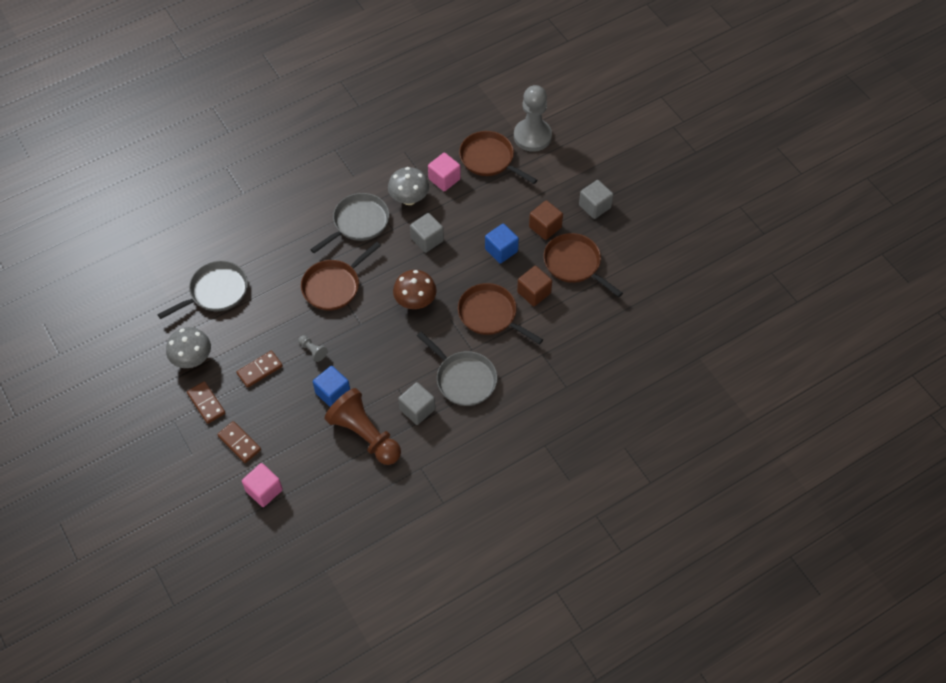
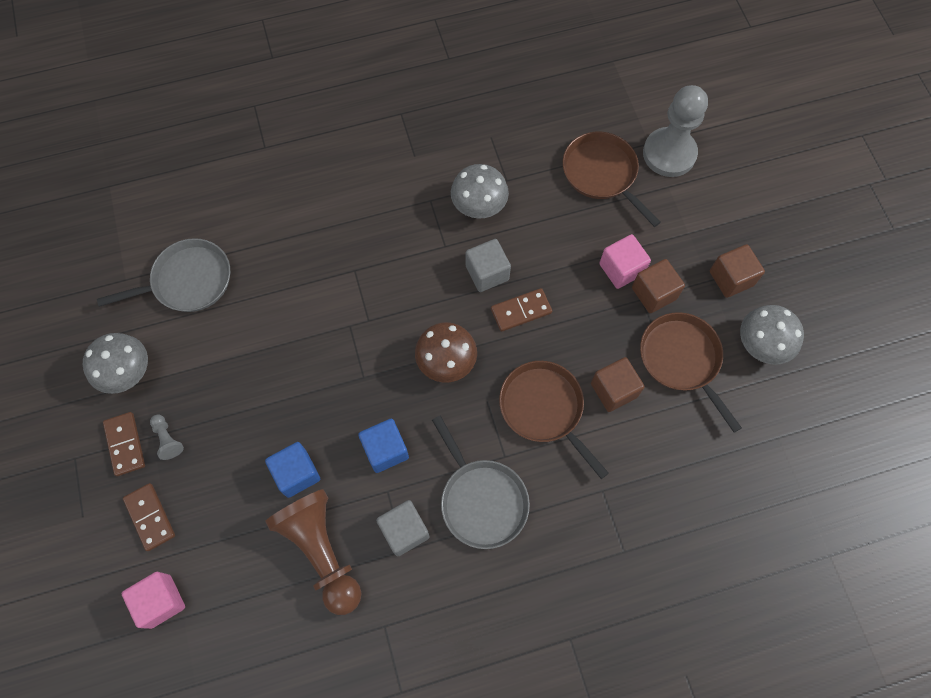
camera: 15 degrees right, 10 degrees up
brown domino [236,351,283,388] -> brown domino moved to [491,288,552,332]
grey pawn [298,335,328,362] -> grey pawn moved to [150,414,184,460]
brown pan [301,242,381,311] -> none
grey pan [310,193,389,253] -> none
pink cube [428,153,461,191] -> pink cube moved to [599,234,651,289]
blue cube [485,224,519,264] -> blue cube moved to [358,419,409,473]
grey cube [579,180,613,219] -> brown cube [710,244,765,298]
none -> grey mushroom [740,305,804,365]

